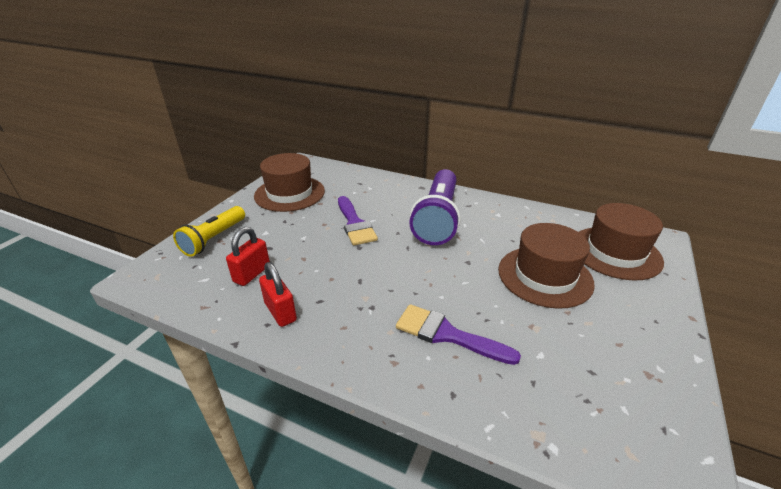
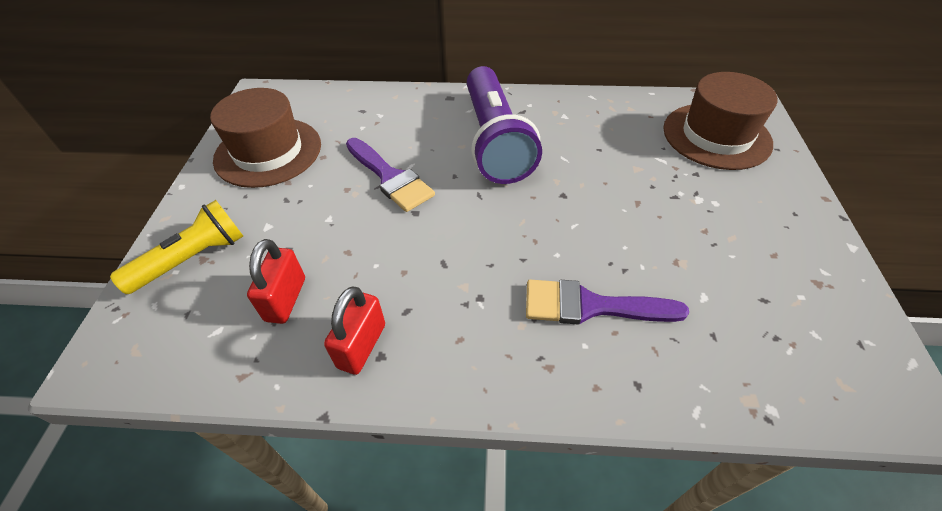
camera: 20 degrees left, 15 degrees up
yellow flashlight [173,206,245,257] -> yellow flashlight turned 135 degrees counterclockwise [110,200,243,294]
red padlock [259,262,297,327] -> red padlock turned 75 degrees clockwise [324,286,385,375]
brown hat [498,223,595,309] -> none

